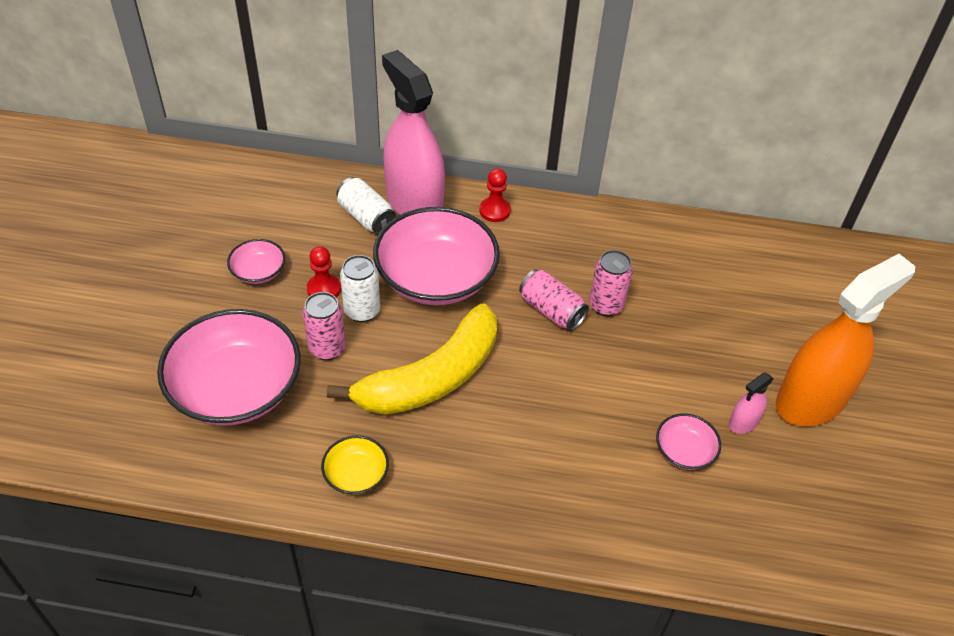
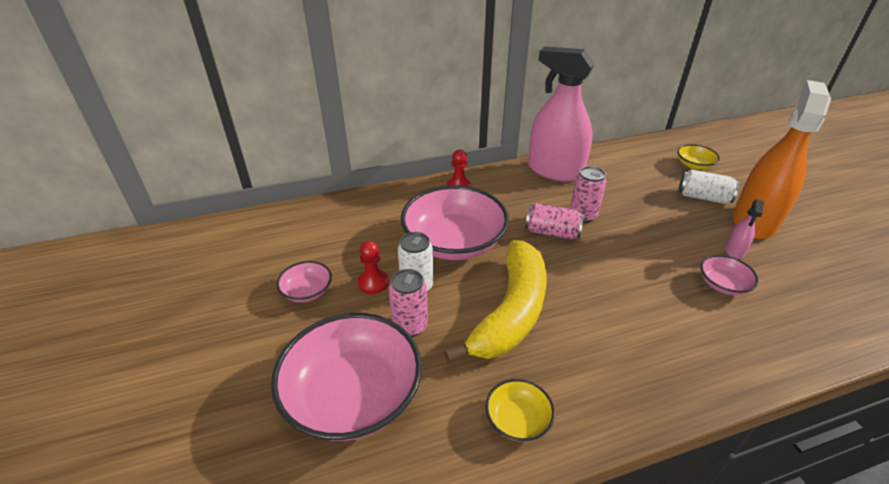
camera: 25 degrees left, 10 degrees down
white can [336,178,396,234] -> white can moved to [679,169,739,204]
pink spray bottle [382,50,445,215] -> pink spray bottle moved to [528,47,595,182]
none -> yellow bowl [677,144,720,170]

